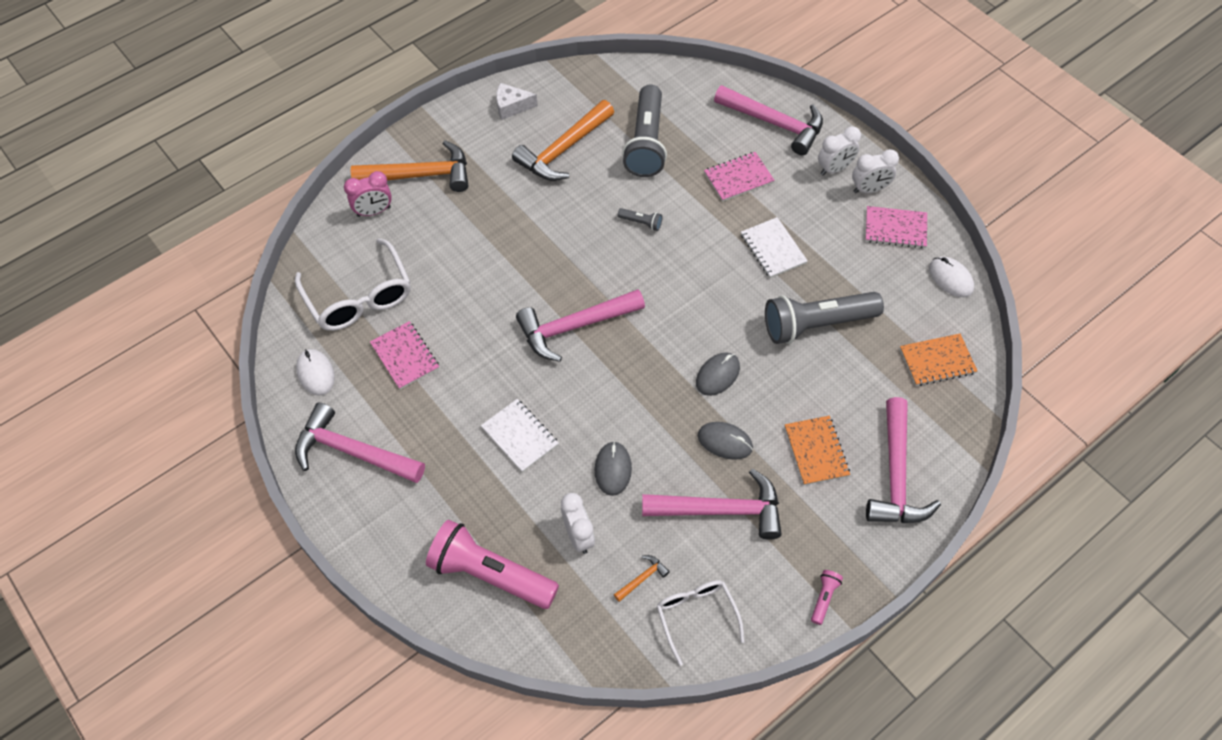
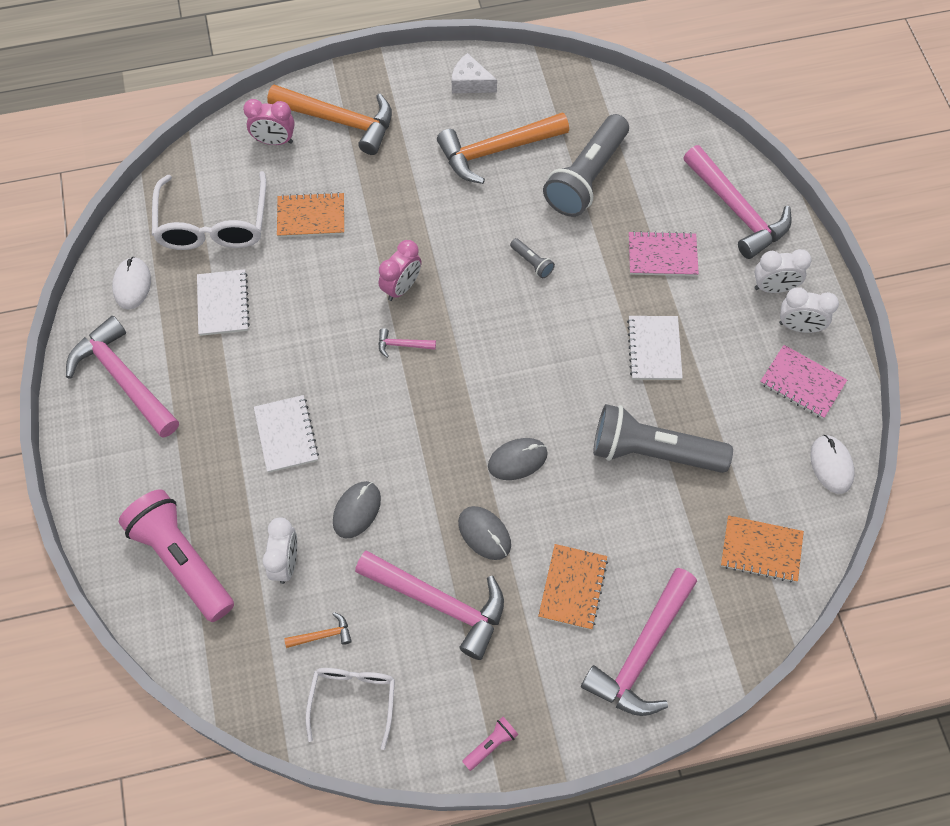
camera: 25 degrees right, 5 degrees up
pink notebook [370,321,439,389] -> white notebook [197,269,250,336]
pink hammer [516,289,645,362] -> pink hammer [378,328,436,358], size x0.42
none -> orange notebook [277,192,344,237]
none -> pink clock [379,240,421,301]

